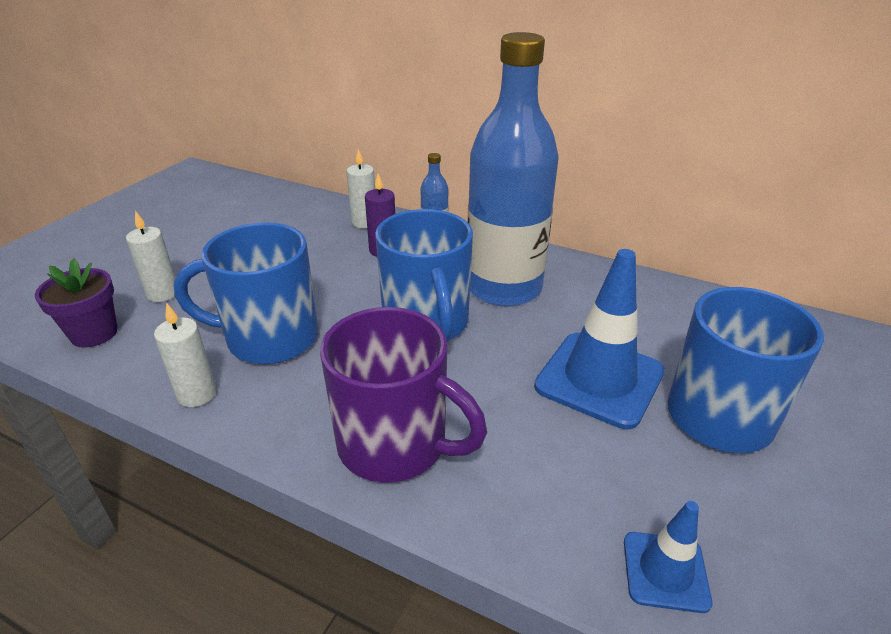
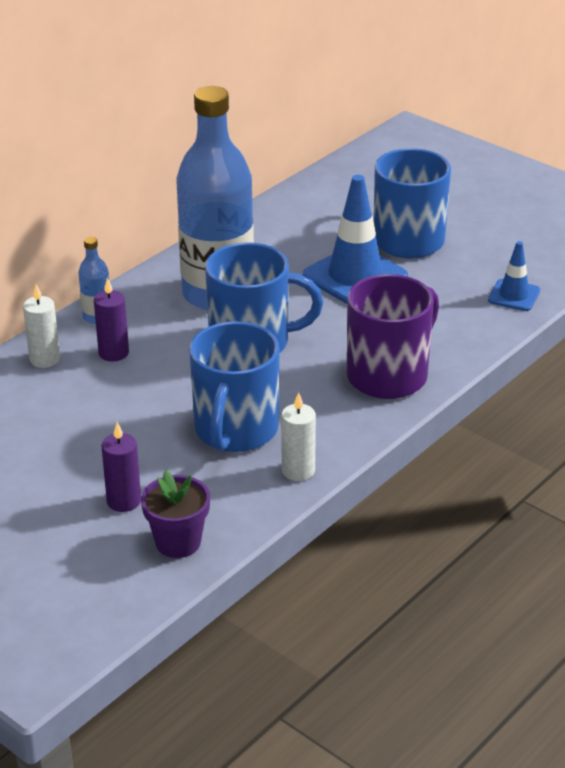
camera: 75 degrees left, 0 degrees up
white candle [126,211,176,302] -> purple candle [101,422,141,512]

